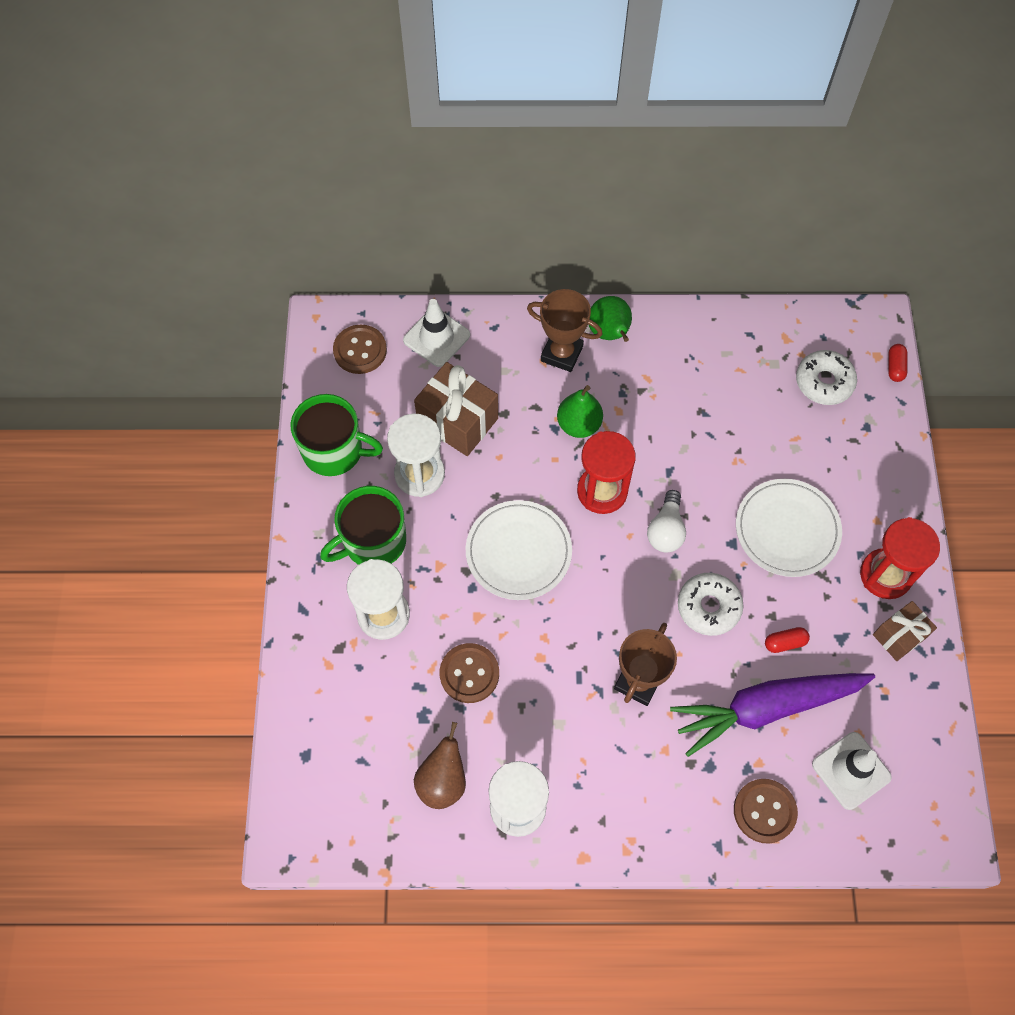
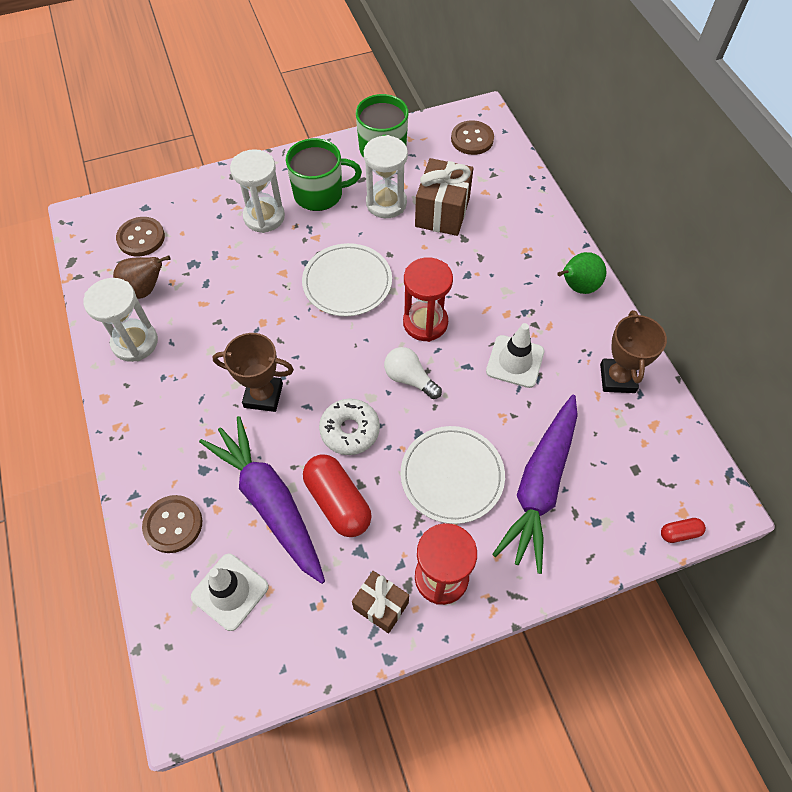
camera: 70 degrees right, 5 degrees down
green mug [320,486,406,565] -> green mug turned 135 degrees clockwise [286,138,362,211]
white traffic cone [403,299,470,367] -> white traffic cone moved to [486,323,544,388]
brown button [440,643,499,703] -> brown button moved to [116,217,165,257]
brown trophy [527,289,603,372] -> brown trophy moved to [600,310,667,393]
green pear [557,385,603,438] -> none
white light bulb [647,490,686,553] -> white light bulb turned 45 degrees clockwise [384,347,442,399]
red capsule [765,627,810,653] -> red capsule [303,454,372,537], size x2.10
white donut [796,350,857,405] -> none
none -> purple carrot [492,395,578,574]

